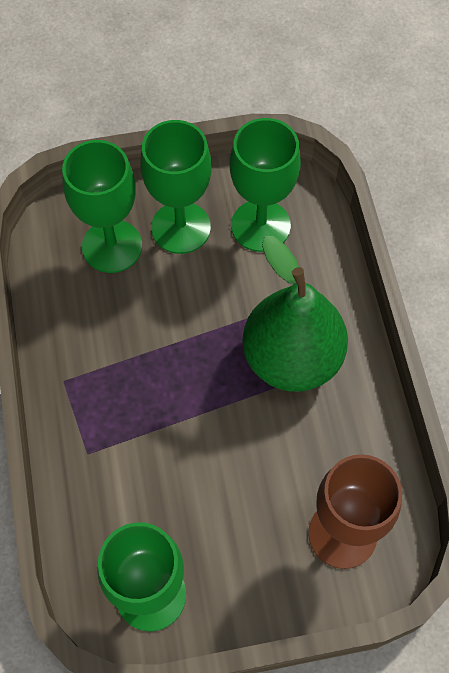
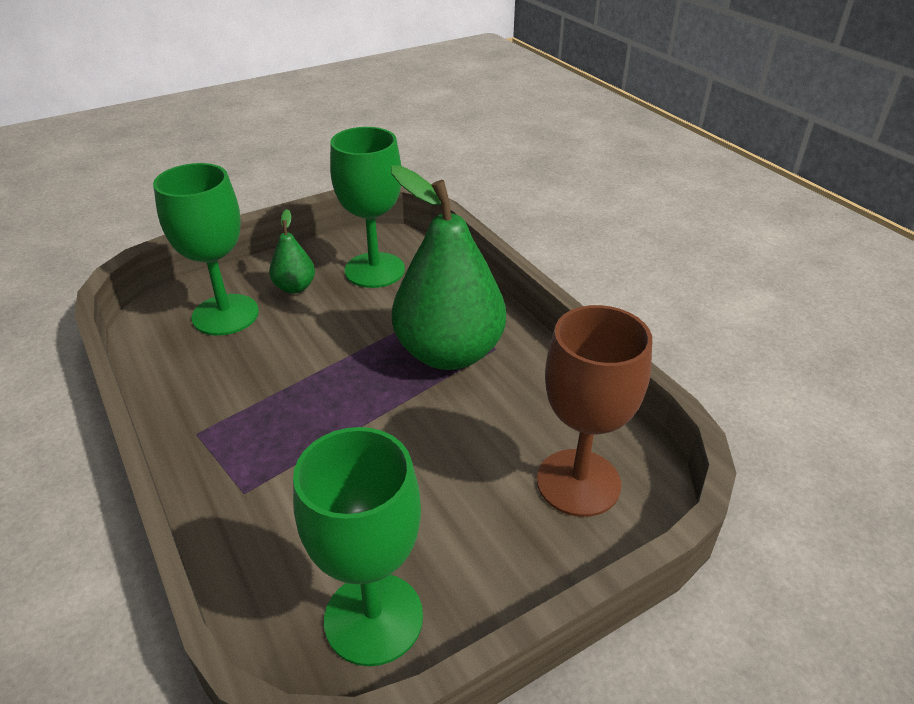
camera: 20 degrees left, 25 degrees down
green goblet [140,120,212,254] -> green pear [269,209,315,293]

